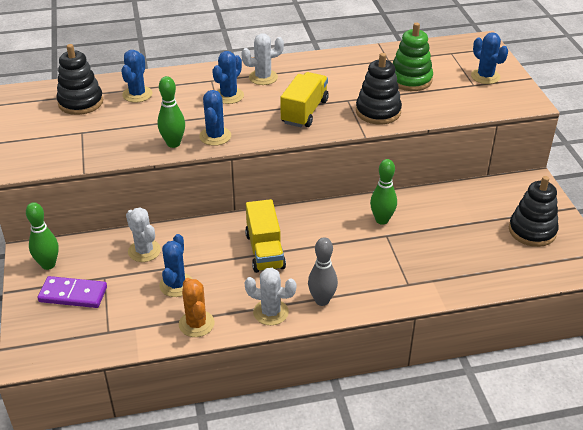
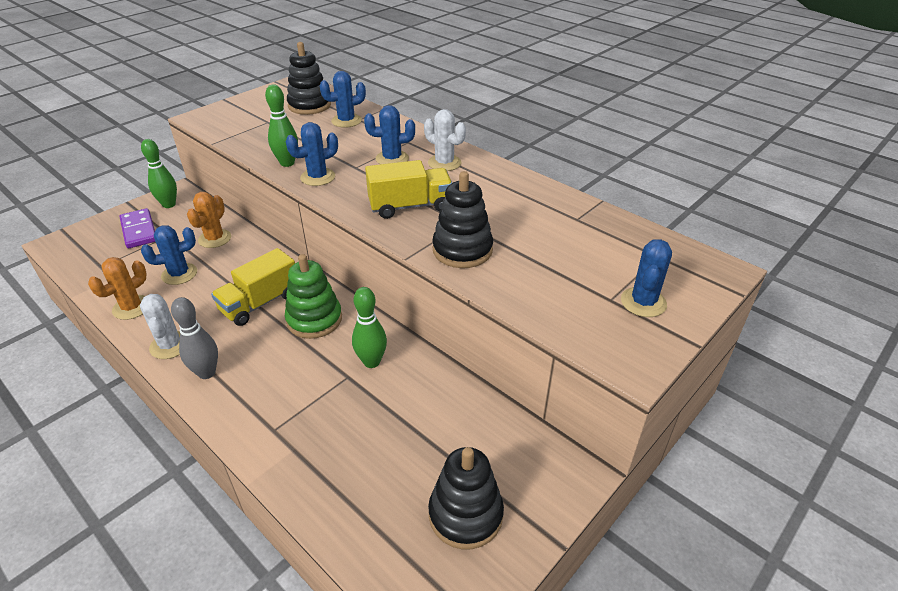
camera: 55 degrees right, 0 degrees up
white cactus [126,207,161,262] -> orange cactus [187,192,231,248]
green stacking toy [393,22,433,91] -> green stacking toy moved to [285,254,342,339]

